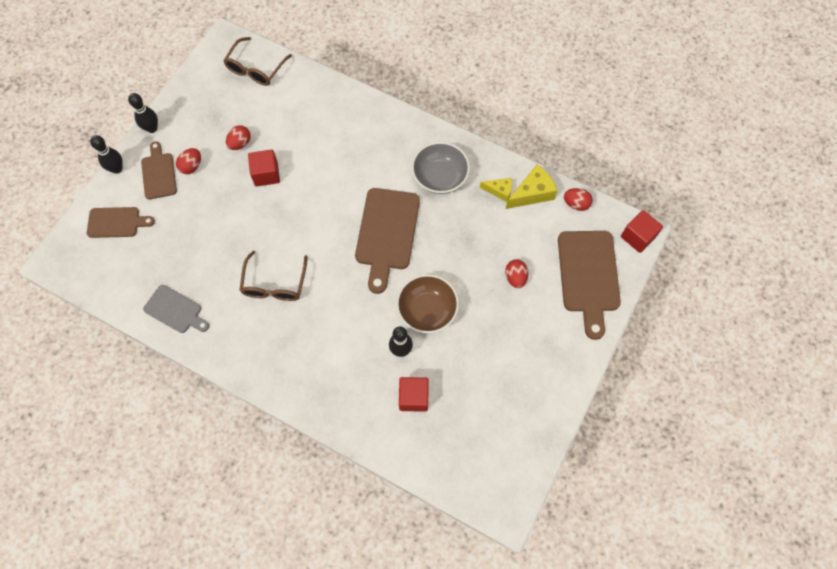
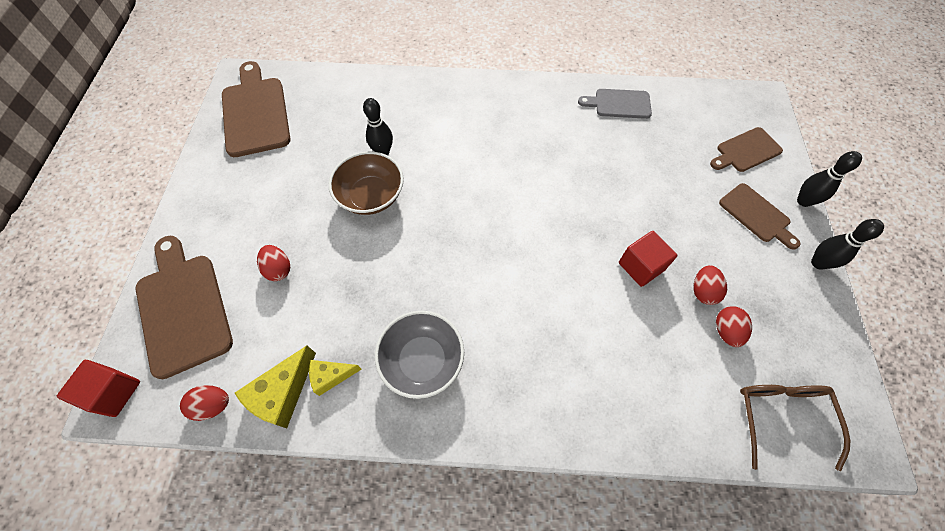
camera: 155 degrees right, 5 degrees down
red egg [176,148,201,174] -> red egg moved to [716,306,752,347]
brown glasses [240,251,308,301] -> none
brown cutting board [355,188,420,294] -> brown cutting board moved to [222,61,290,157]
red cube [399,377,429,412] -> none

